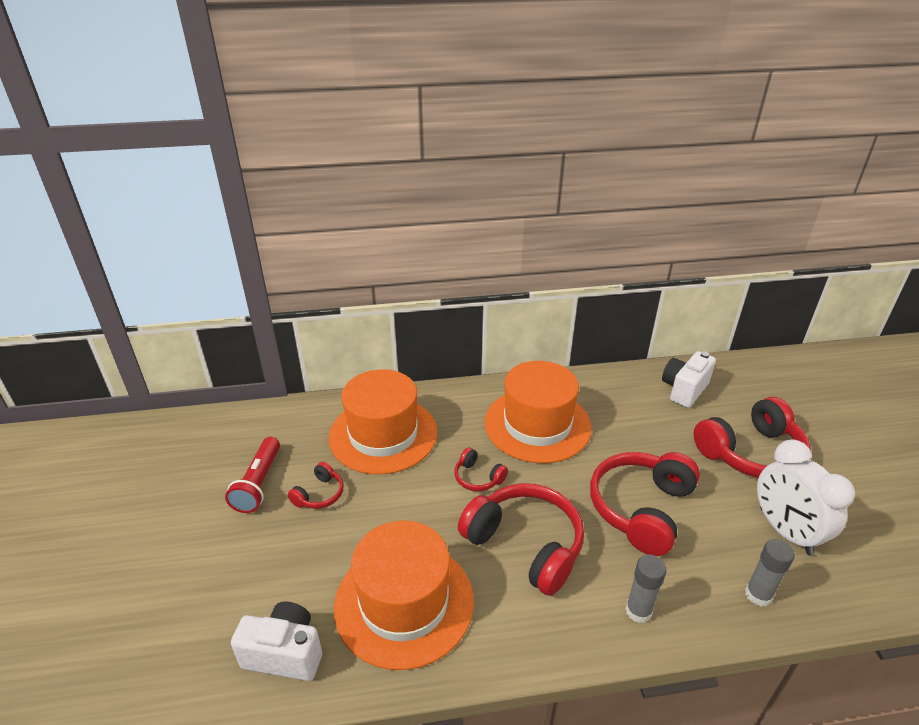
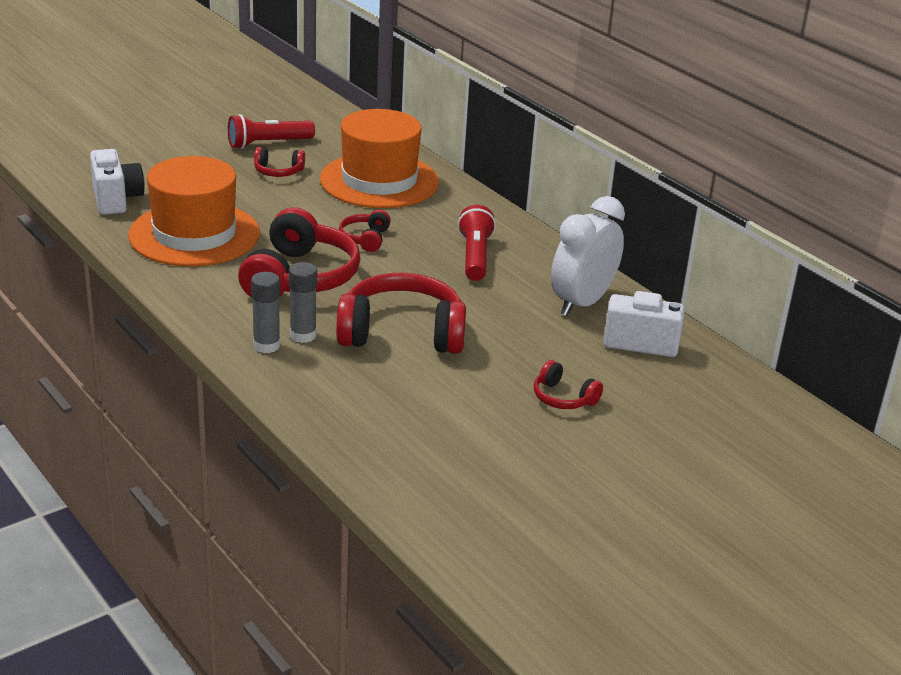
camera: 60 degrees right, 5 degrees down
orange hat [485,361,592,463] -> red flashlight [458,205,496,281]
red headphones [694,397,811,478] -> red headphones [534,360,603,409], size x0.48
grey glue stick [745,539,795,607] -> grey glue stick moved to [289,262,317,343]
white clock [757,439,855,555] -> white clock moved to [551,196,625,316]

